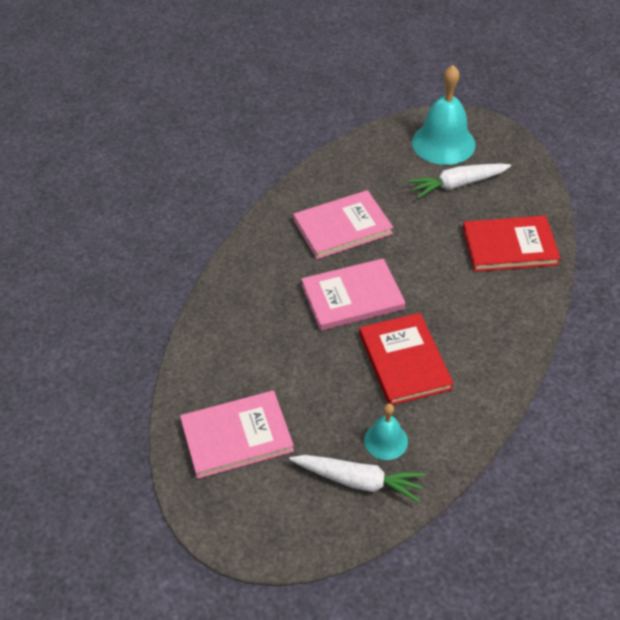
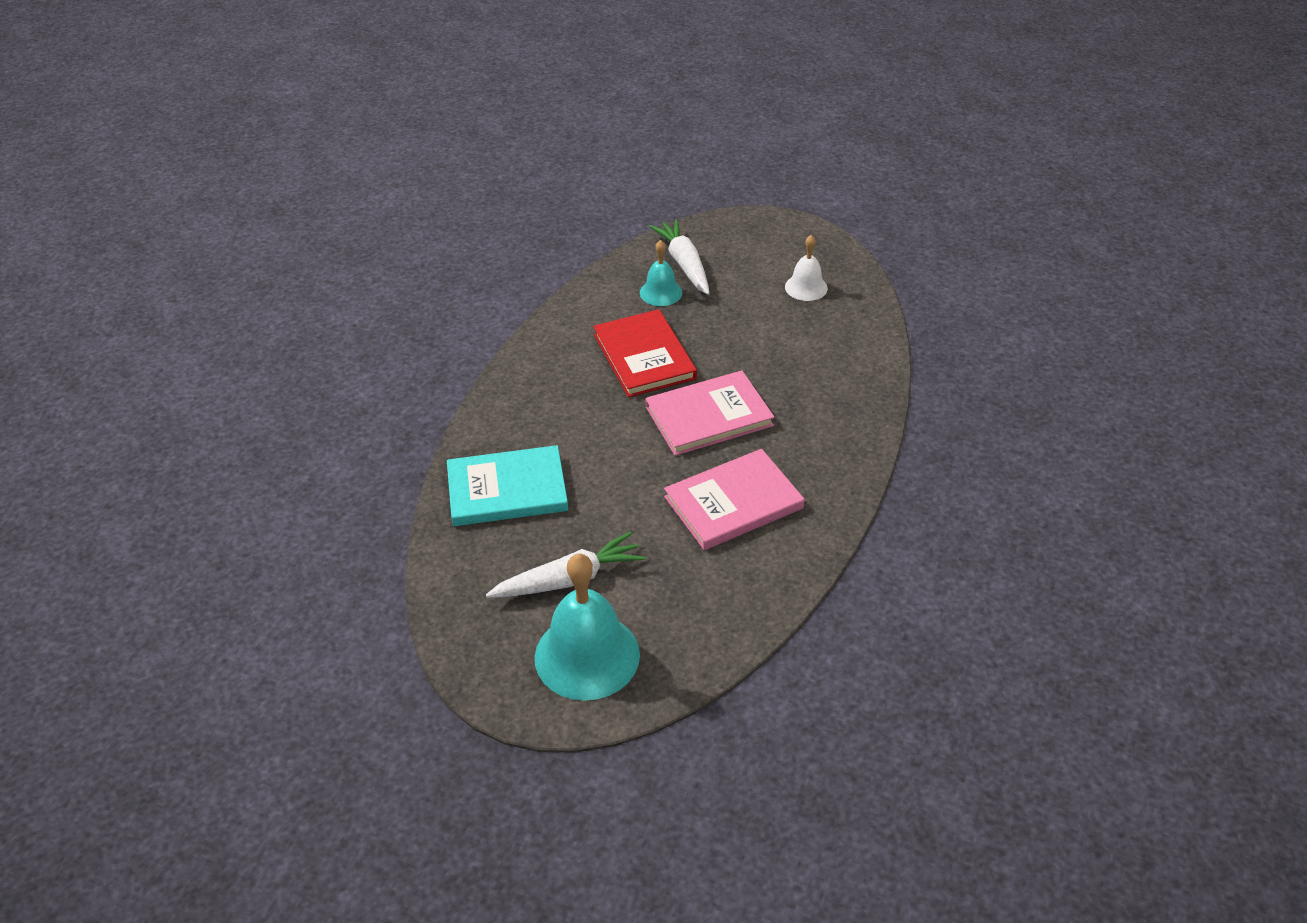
camera: 175 degrees right, 5 degrees down
pink book [180,390,294,479] -> white bell [785,235,828,301]
white carrot [289,455,426,503] -> white carrot turned 60 degrees clockwise [649,219,710,295]
red book [463,215,561,272] -> turquoise book [447,445,568,526]

